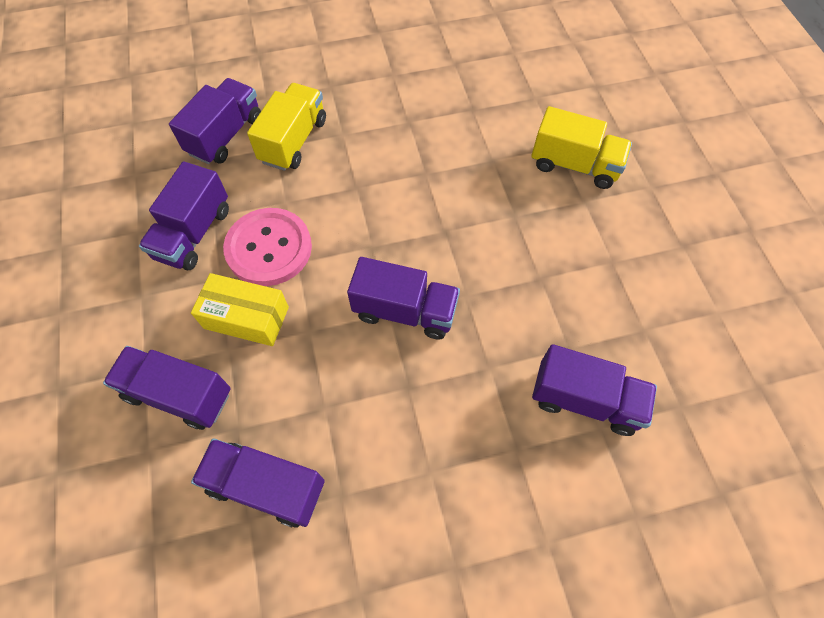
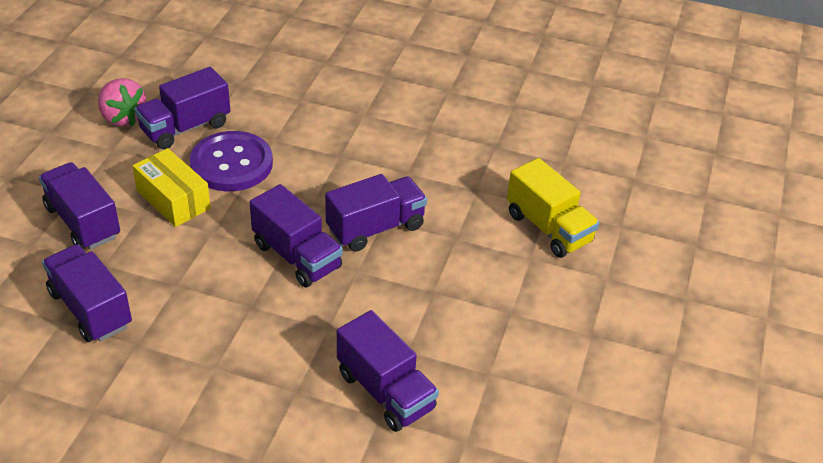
camera: 30 degrees right, 20 degrees down
purple truck [169,78,261,164] -> purple truck moved to [325,174,427,252]
pink button [223,208,312,286] -> purple button [190,131,273,191]
yellow truck [247,83,326,171] -> none
none -> pink strawberry [98,78,147,126]

